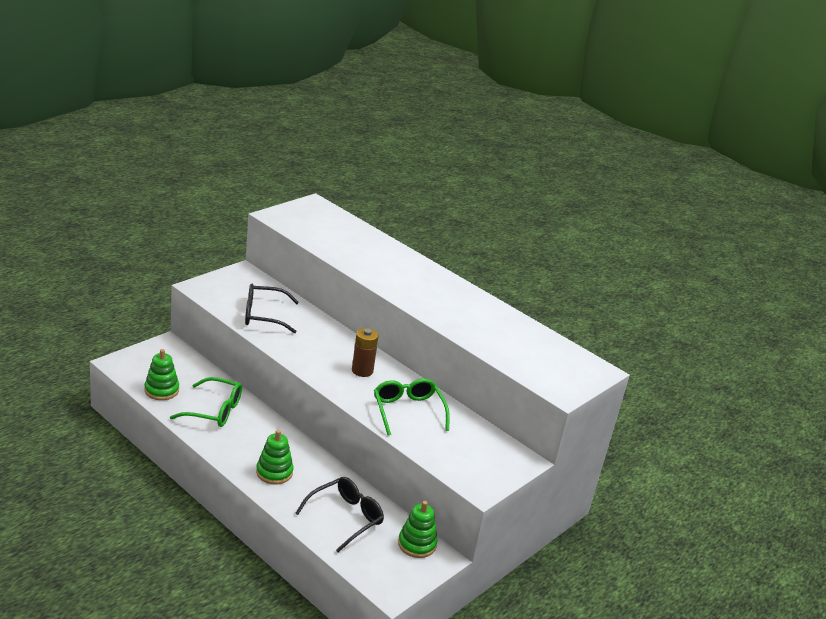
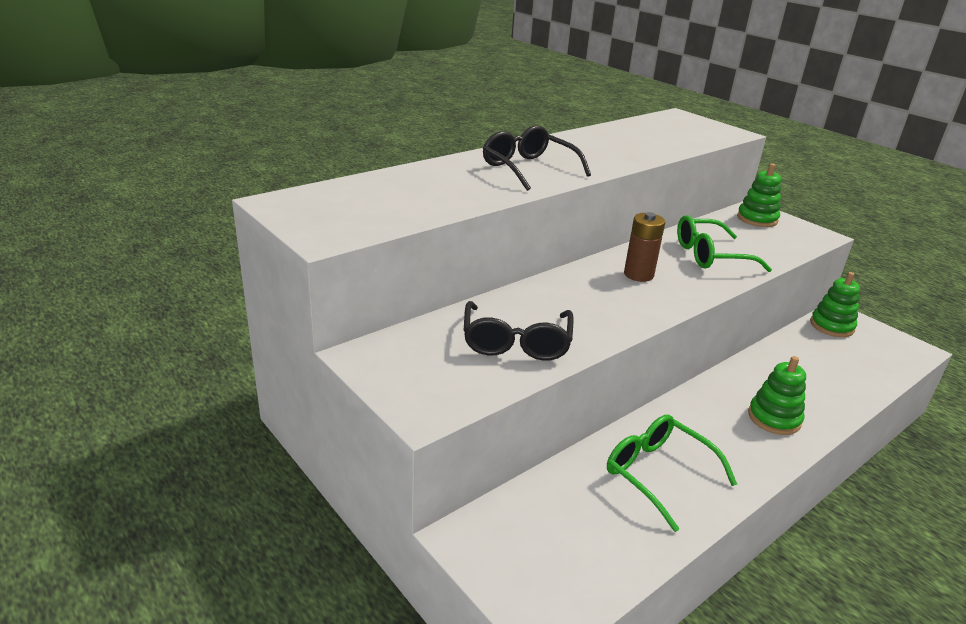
camera: 80 degrees left, 0 degrees up
green stacking toy [144,349,179,400] -> green stacking toy moved to [737,163,781,227]
green glasses [170,377,242,427] -> green glasses turned 60 degrees counterclockwise [607,415,737,532]
black glasses [295,477,384,552] -> black glasses moved to [483,126,591,191]

